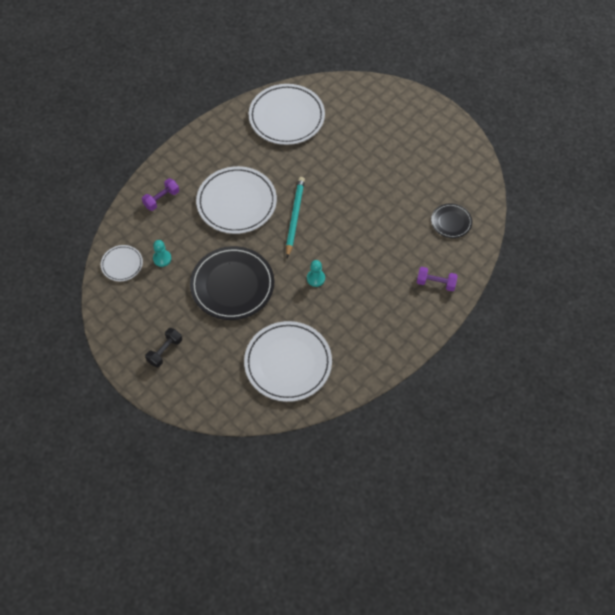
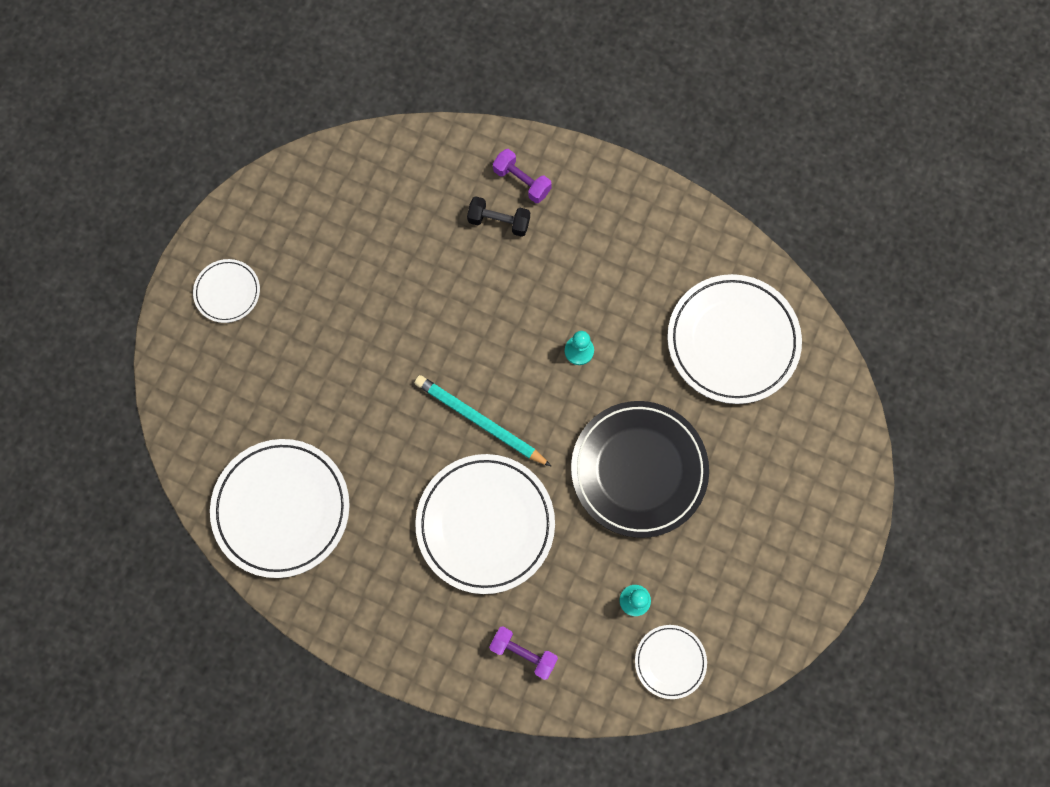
camera: 110 degrees left, 15 degrees up
black dumbbell [145,328,182,368] -> black dumbbell moved to [467,196,530,237]
turquoise pencil [286,177,305,258] -> turquoise pencil turned 45 degrees clockwise [415,375,551,466]
purple dumbbell [417,267,458,292] -> purple dumbbell turned 45 degrees counterclockwise [493,149,552,203]
black plate [431,204,472,238] -> none
none -> white plate [193,259,260,323]

